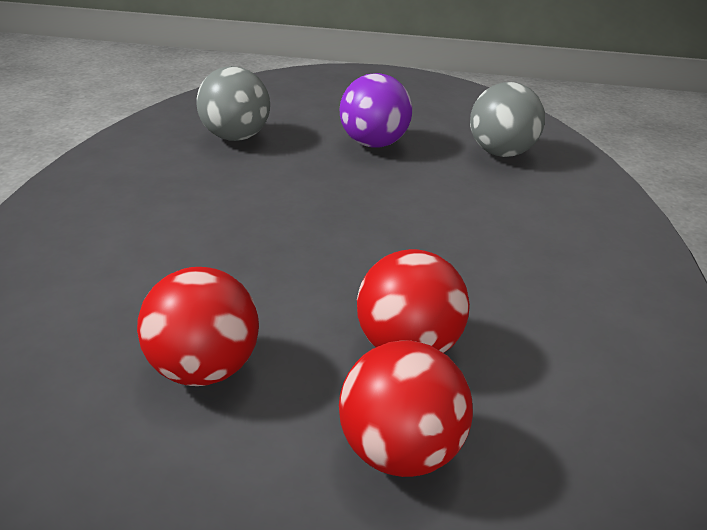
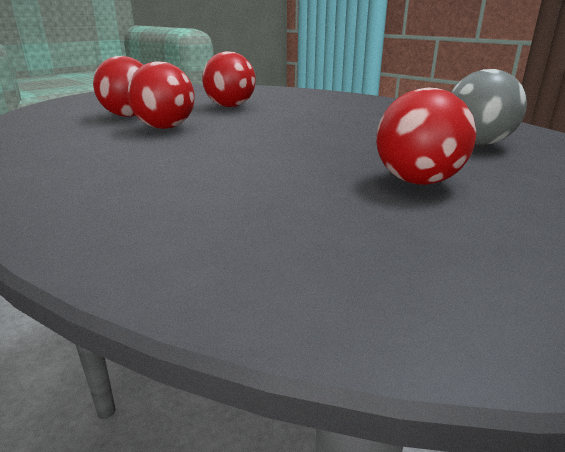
camera: 130 degrees right, 10 degrees down
purple ball [340,73,412,148] -> red ball [376,87,476,185]
grey ball [470,82,545,157] -> none

